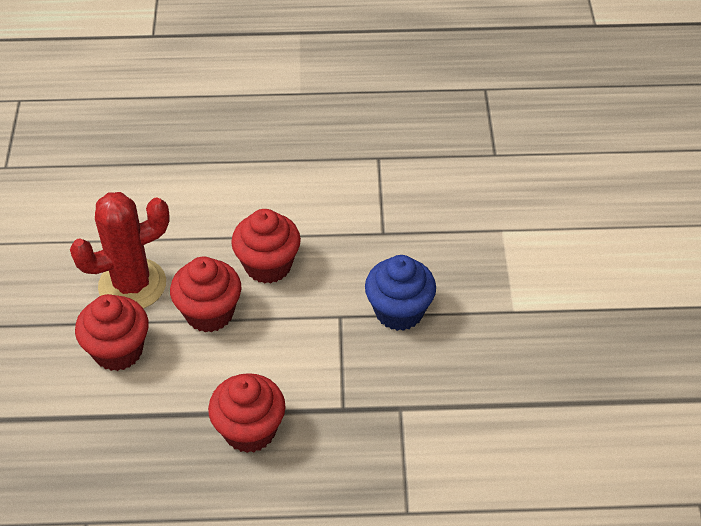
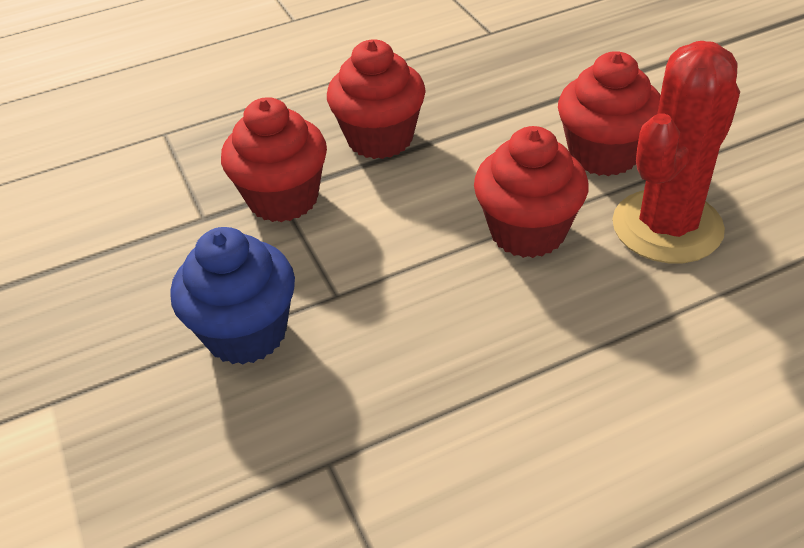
camera: 160 degrees right, 5 degrees down
red cupcake [231,209,301,284] -> red cupcake moved to [221,97,327,222]

